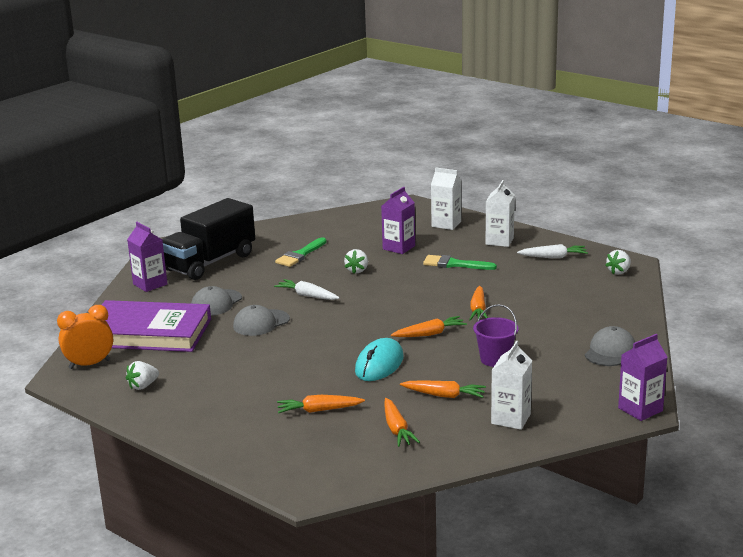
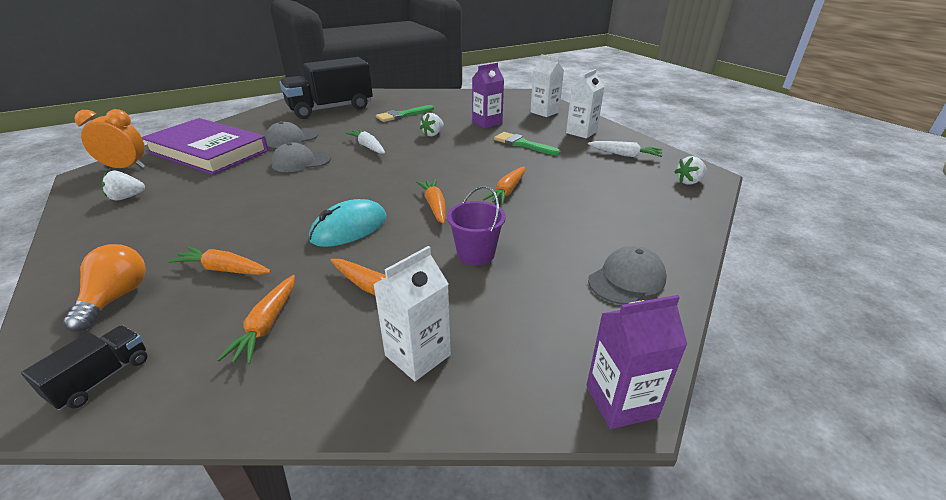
camera: 20 degrees right, 10 degrees up
purple carton [127,222,167,292] -> none
orange carrot [391,316,467,337] -> orange carrot turned 105 degrees counterclockwise [416,179,446,224]
none -> black truck [21,325,147,410]
none -> orange light bulb [63,244,146,332]

